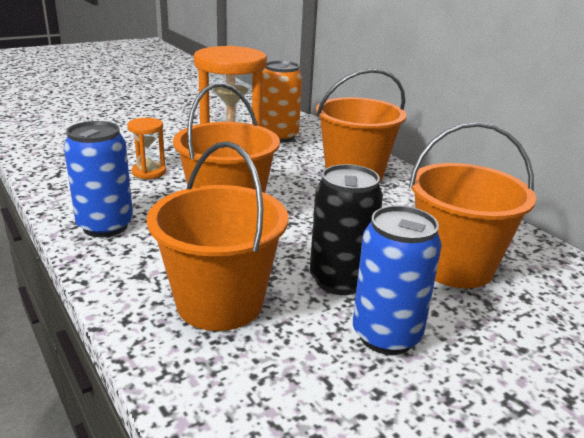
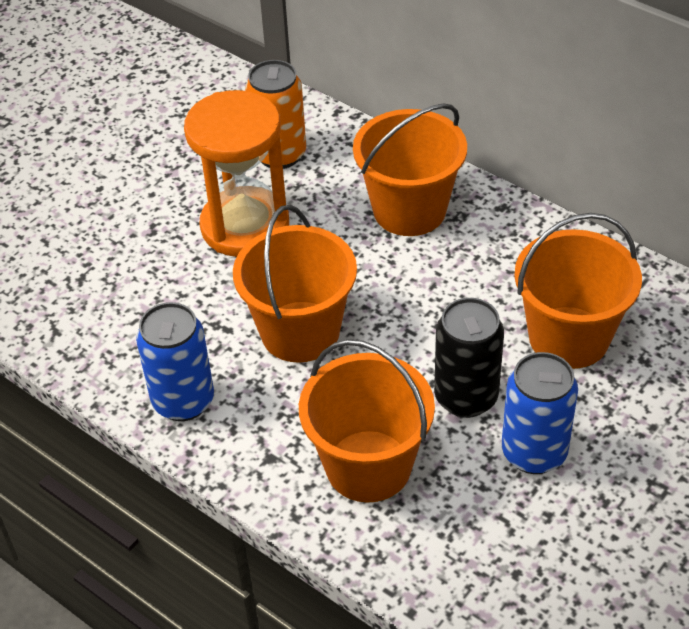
camera: 15 degrees left, 20 degrees up
orange hourglass [127,118,166,179] -> none

